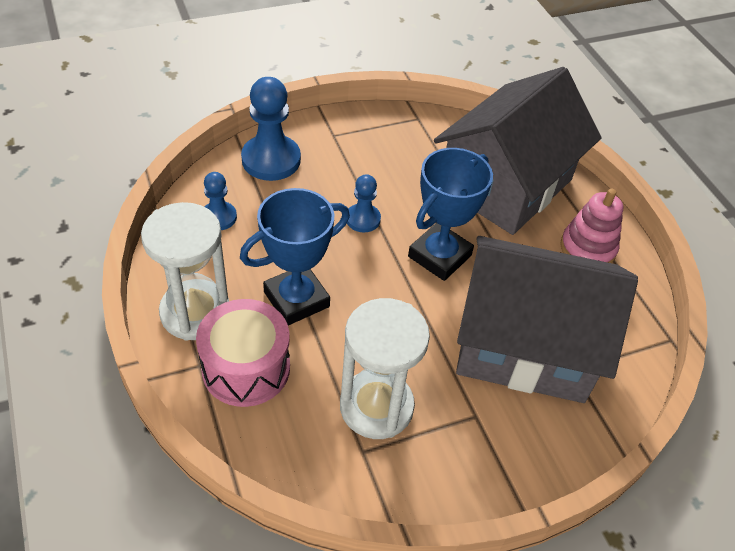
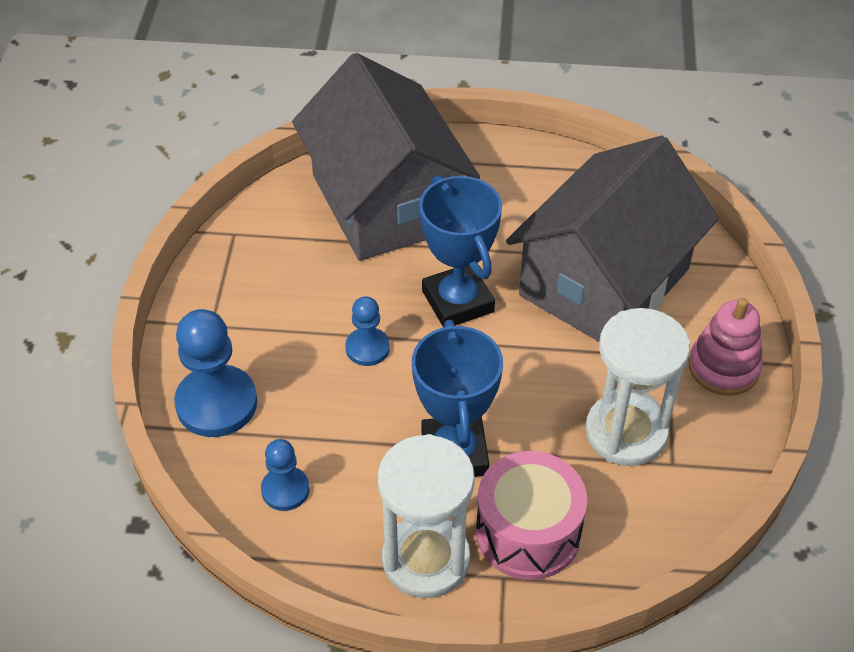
camera: 60 degrees left, 0 degrees up
pink stacking toy [561,189,623,263] -> pink stacking toy moved to [689,298,763,396]

